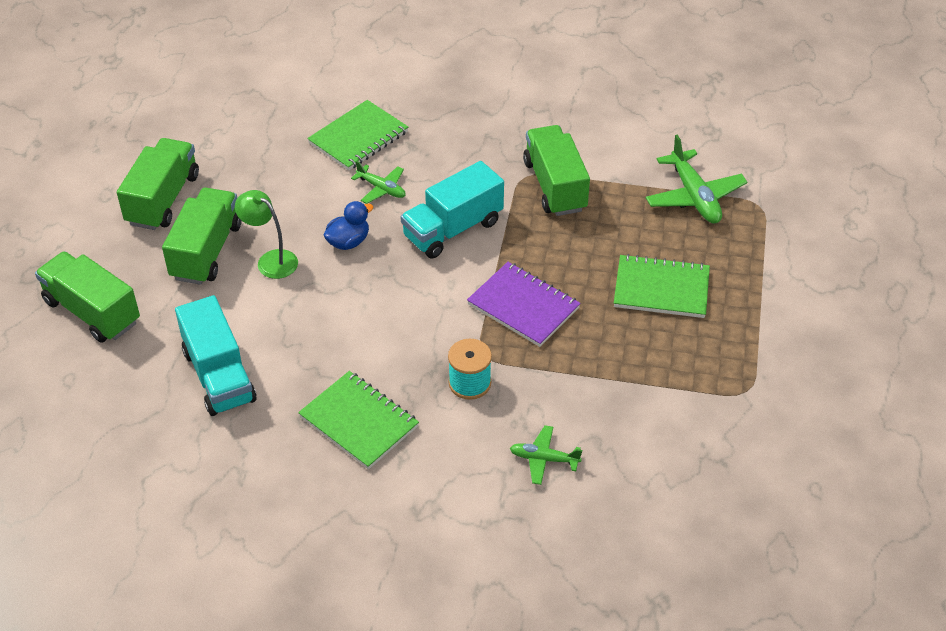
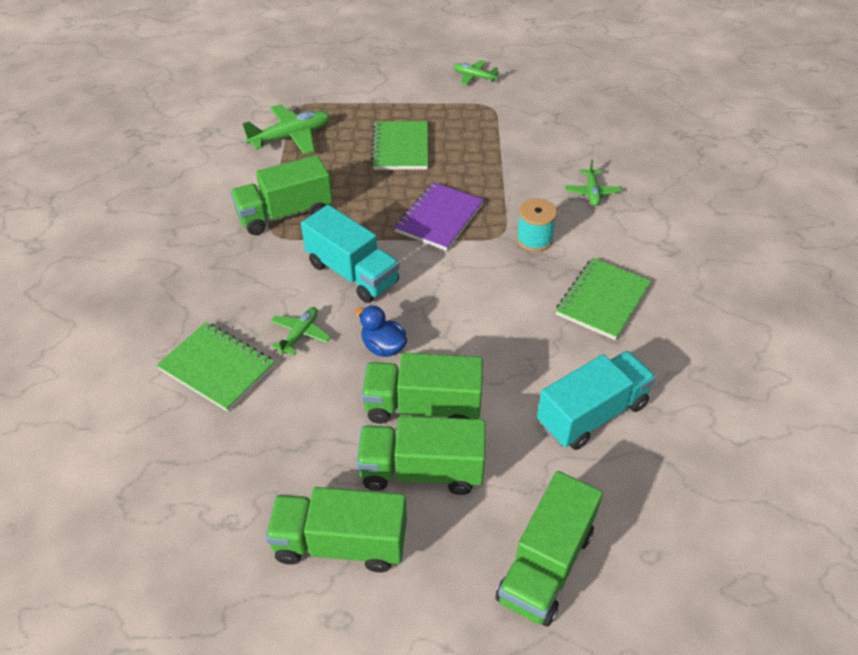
camera: 100 degrees left, 0 degrees up
green lamp [235,190,298,279] -> green truck [361,353,483,424]
none -> green plane [454,60,499,85]

